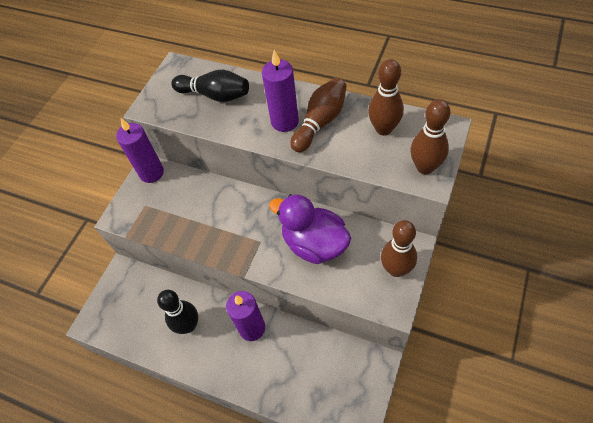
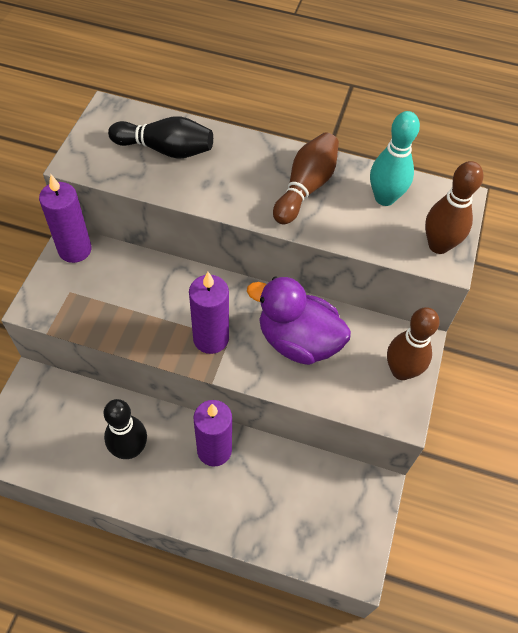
camera: 15 degrees left, 0 degrees up
purple candle [262,50,299,132] -> purple candle moved to [189,272,229,354]
brown bowling pin [368,59,404,135] -> turquoise bowling pin [370,111,420,206]

